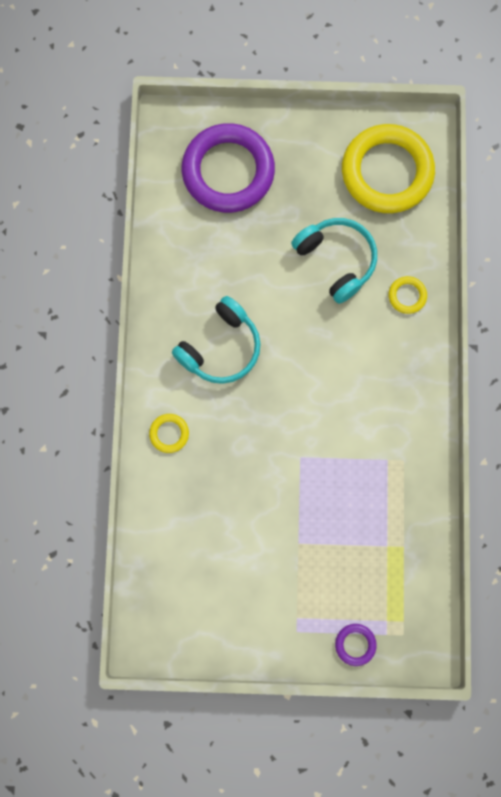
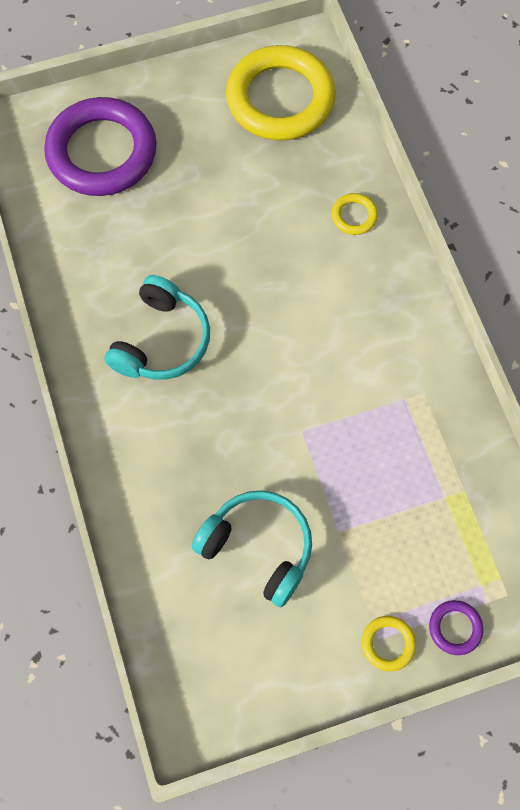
camera: 20 degrees left, 10 degrees down
yellow ring [149,414,189,453] -> yellow ring moved to [362,616,416,671]
turquoise headphones [291,218,377,304] -> turquoise headphones moved to [192,490,312,607]

